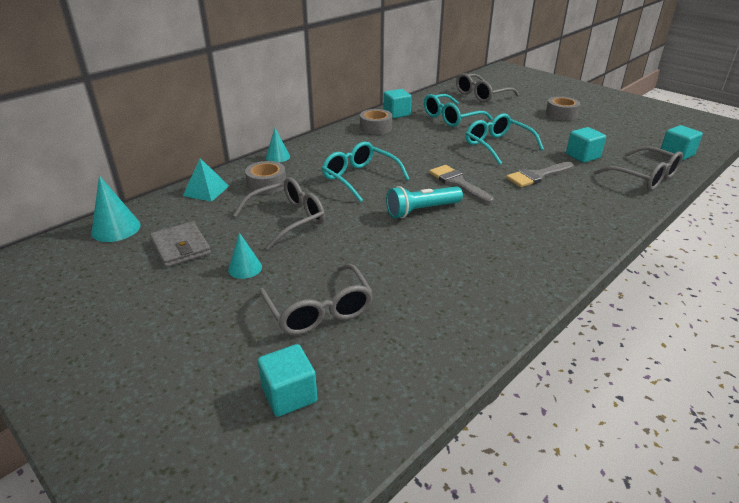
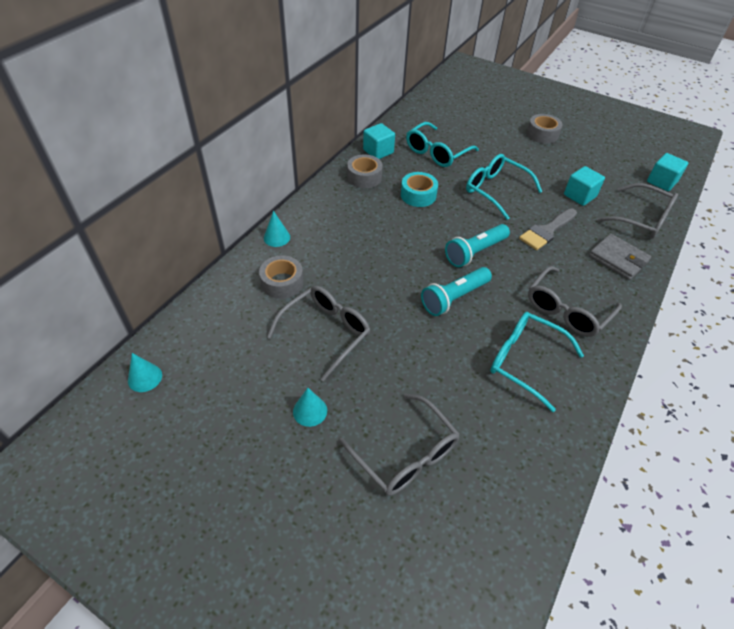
camera: 15 degrees left, 15 degrees up
turquoise cone [91,175,141,242] -> turquoise cone [128,353,162,392], size x0.65
grey wallet [150,222,211,268] -> grey wallet moved to [589,234,651,280]
turquoise pyramid [183,158,229,202] -> none
turquoise cube [258,344,318,417] -> none
turquoise glasses [322,141,410,203] -> turquoise glasses moved to [490,312,584,412]
grey brush [429,165,494,204] -> turquoise flashlight [445,224,510,267]
grey glasses [456,73,519,103] -> grey glasses moved to [528,266,622,337]
none -> turquoise tape [401,172,438,207]

